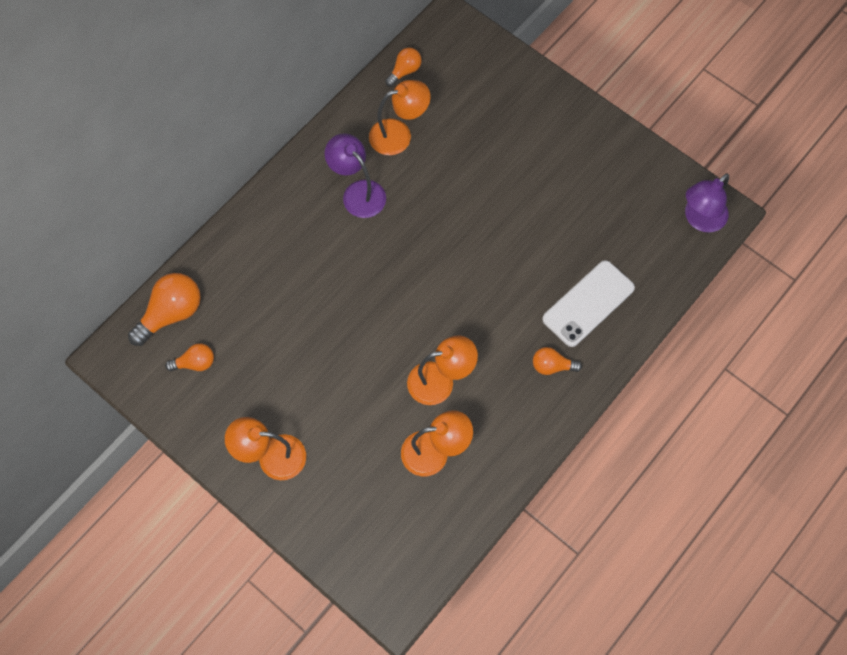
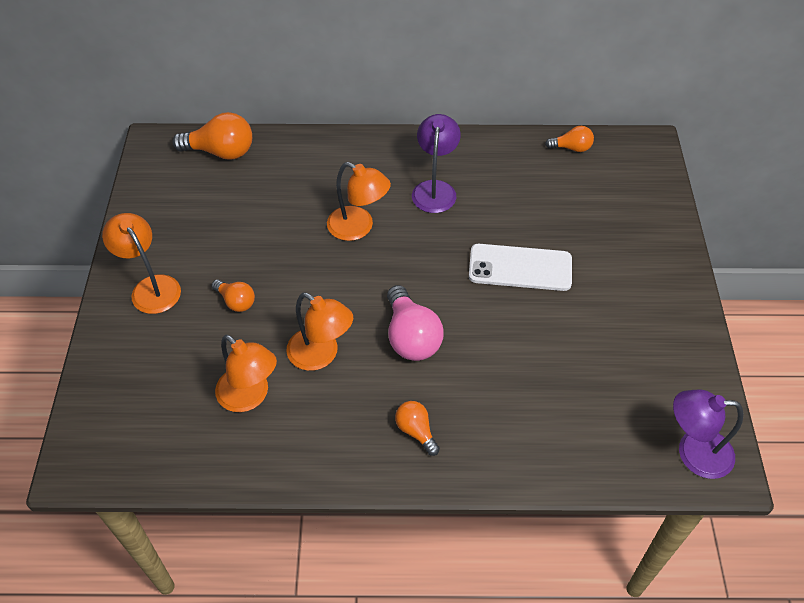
camera: 50 degrees right, 15 degrees down
orange light bulb [165,343,214,371] -> orange light bulb moved to [212,280,255,312]
orange lamp [369,80,431,155] -> orange lamp moved to [327,162,391,241]
white phone [542,260,635,347] -> white phone moved to [469,244,572,291]
none -> pink light bulb [387,285,444,361]

